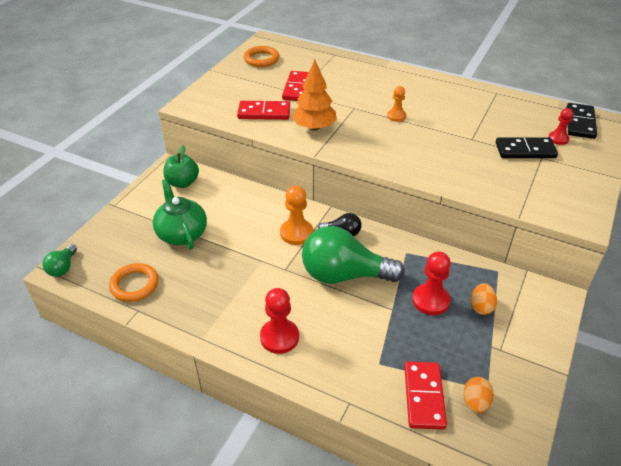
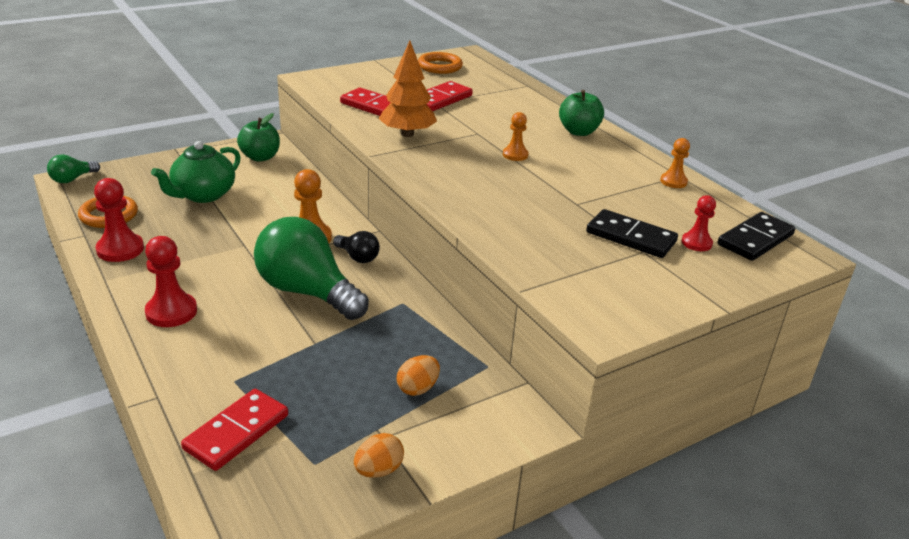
camera: 30 degrees right, 10 degrees down
green teapot [153,179,207,249] -> green teapot turned 150 degrees counterclockwise [151,141,241,203]
red pawn [412,251,451,315] -> red pawn moved to [94,178,144,262]
orange egg [463,377,494,413] -> orange egg moved to [354,433,404,478]
none -> green apple [559,90,604,136]
none -> orange pawn [660,138,690,188]

